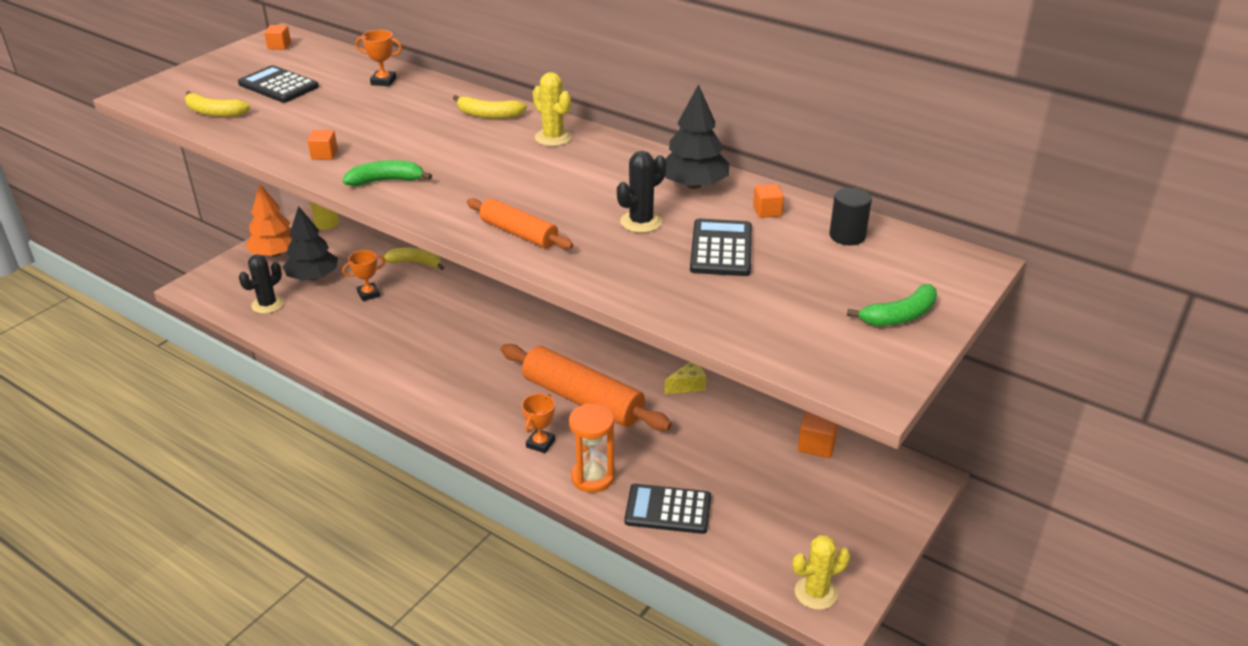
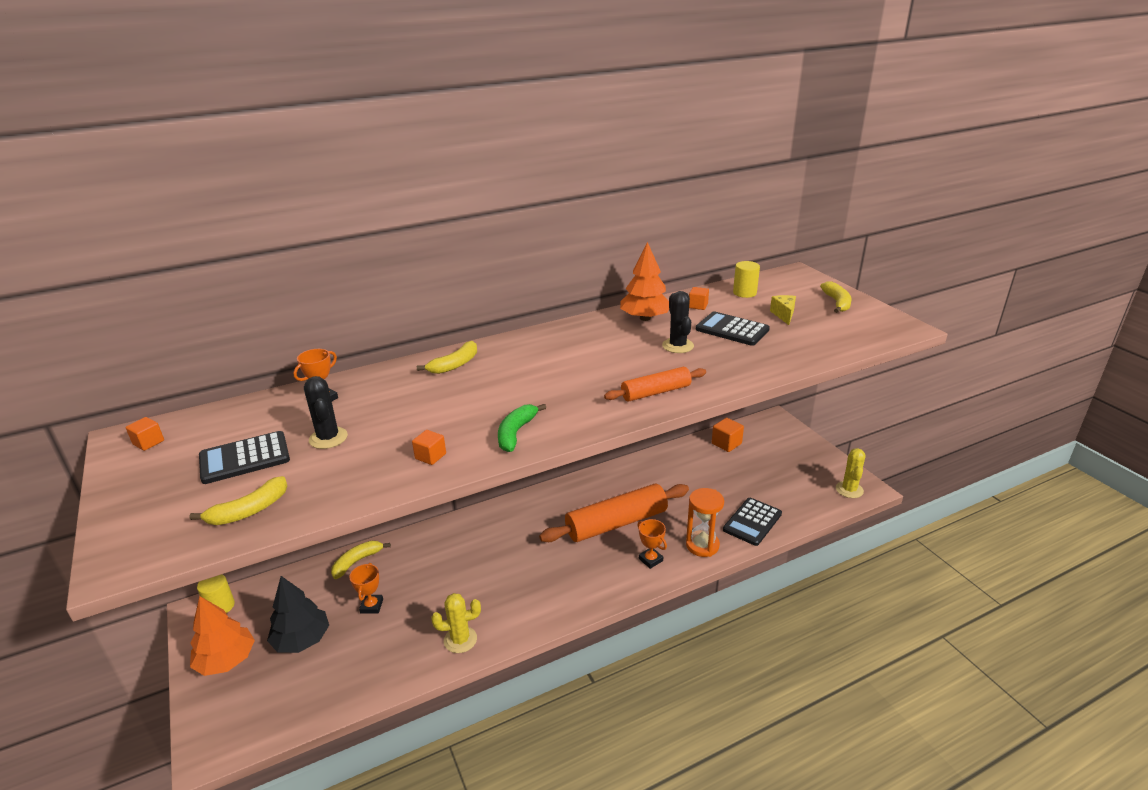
camera: 60 degrees left, 5 degrees down
black cactus [239,254,284,314] -> black cactus moved to [304,376,348,449]
yellow cactus [533,72,572,146] -> yellow cactus moved to [431,593,481,653]
black tree [665,84,729,189] -> orange tree [620,242,669,321]
yellow cheese [665,362,706,394] -> yellow cheese moved to [770,295,796,325]
black cylinder [829,188,872,245] -> yellow cylinder [733,261,760,298]
green banana [847,284,937,326] -> yellow banana [820,282,851,313]

